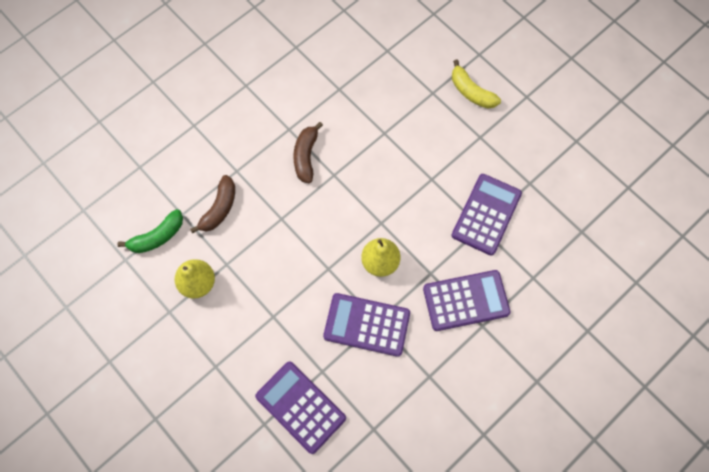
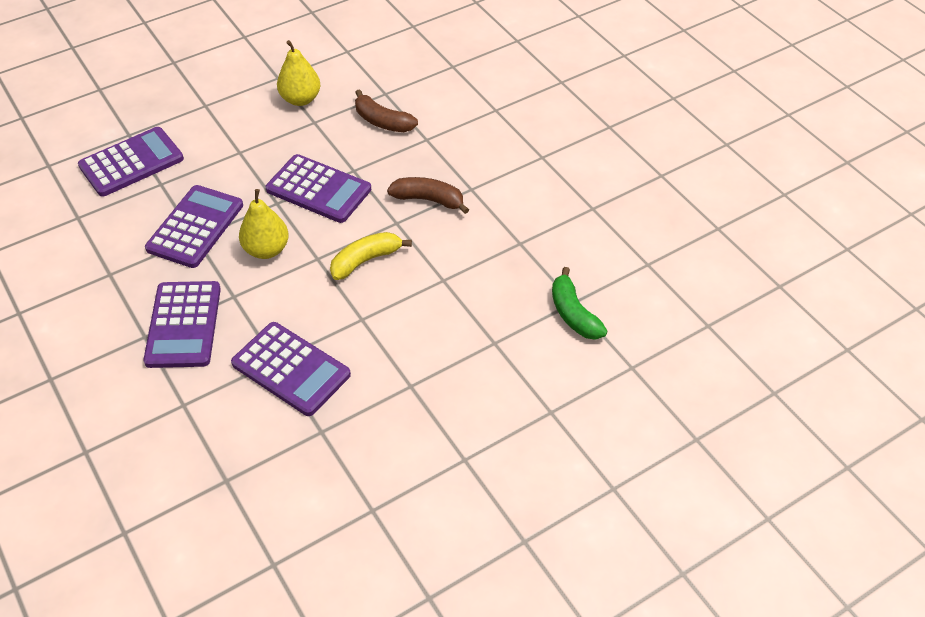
camera: 100 degrees right, 20 degrees down
green banana [117,209,183,253] -> green banana moved to [552,267,608,340]
yellow banana [452,59,501,108] -> yellow banana moved to [330,232,412,280]
none -> purple calculator [266,154,371,223]

